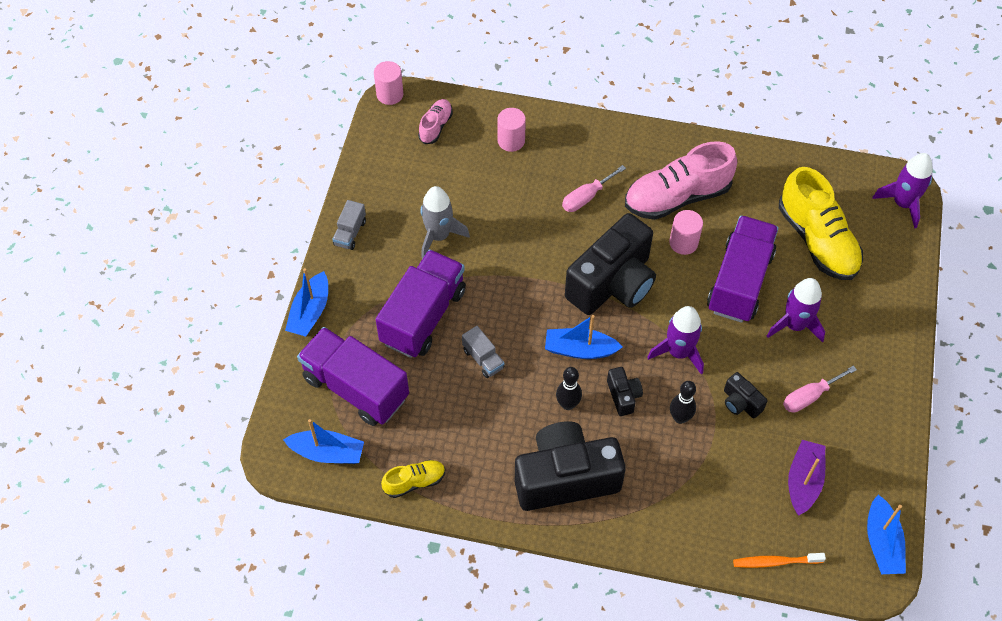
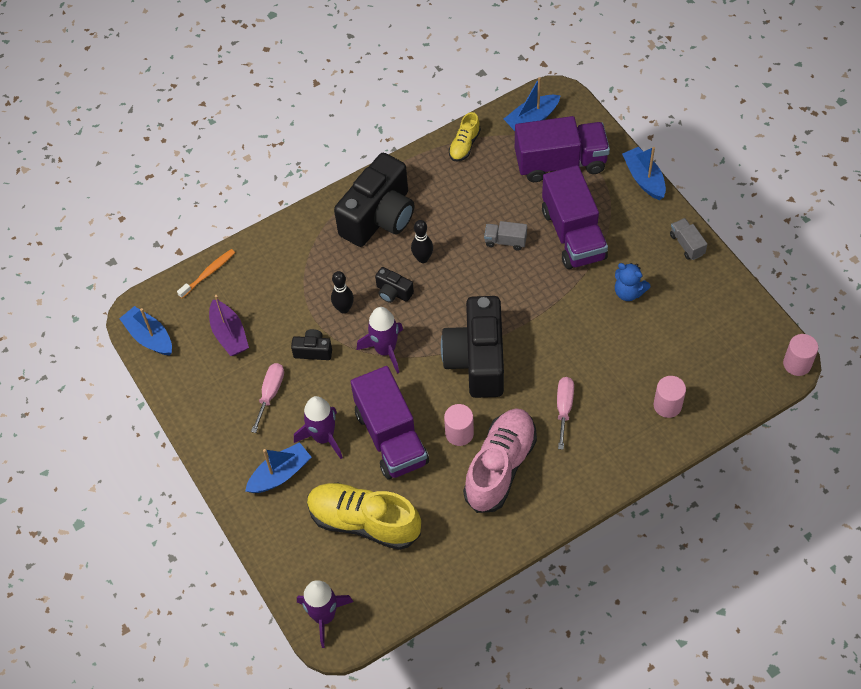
camera: 140 degrees right, 0 degrees up
pink shoe [418,99,453,144] -> none
grey rocket [421,186,470,259] -> blue teddy bear [615,263,650,301]
blue boat [545,315,623,359] -> blue boat moved to [245,442,312,493]

